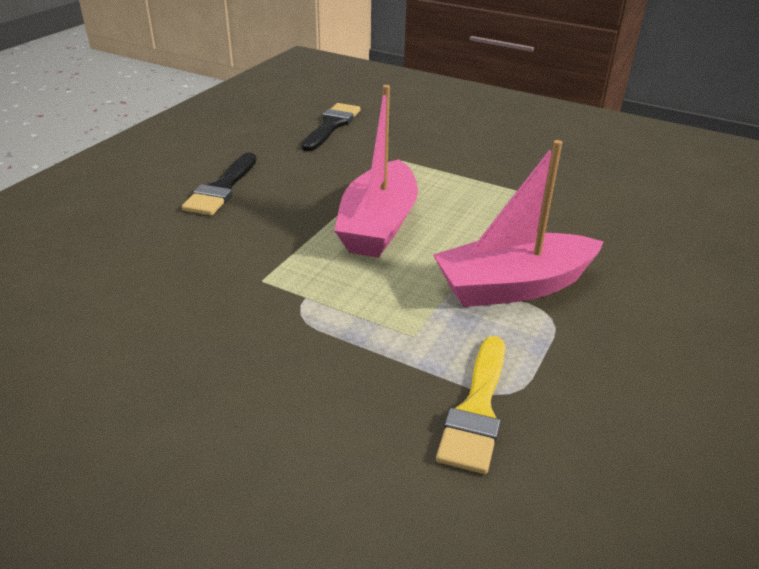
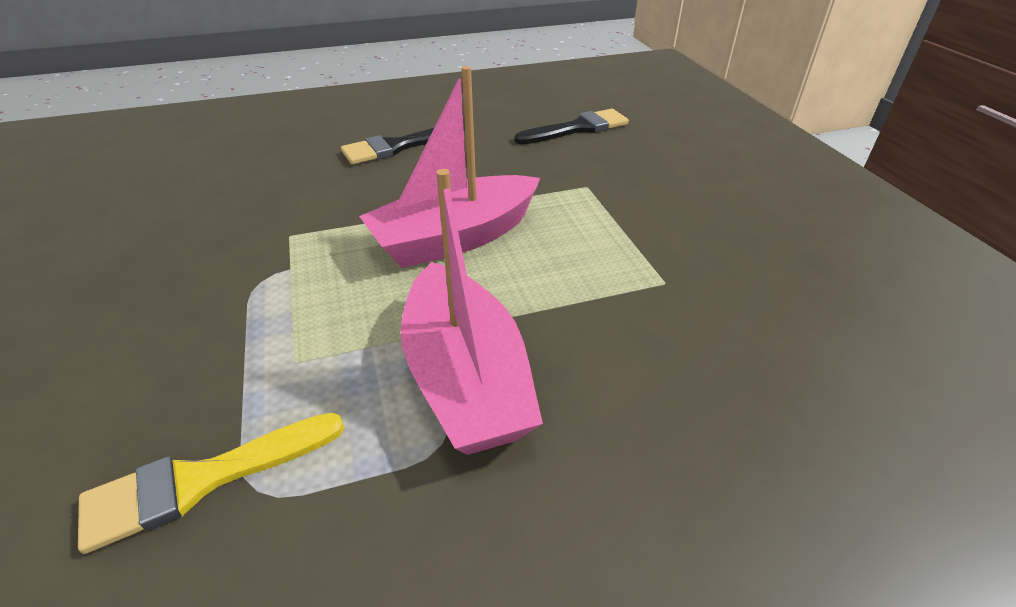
camera: 45 degrees right, 5 degrees up
pink boat [433,140,604,307] -> pink boat turned 135 degrees counterclockwise [401,169,543,455]

